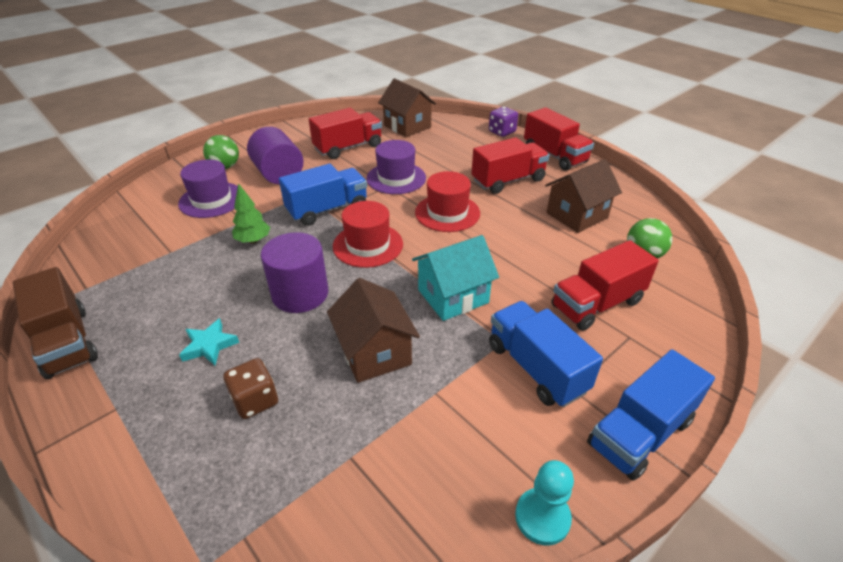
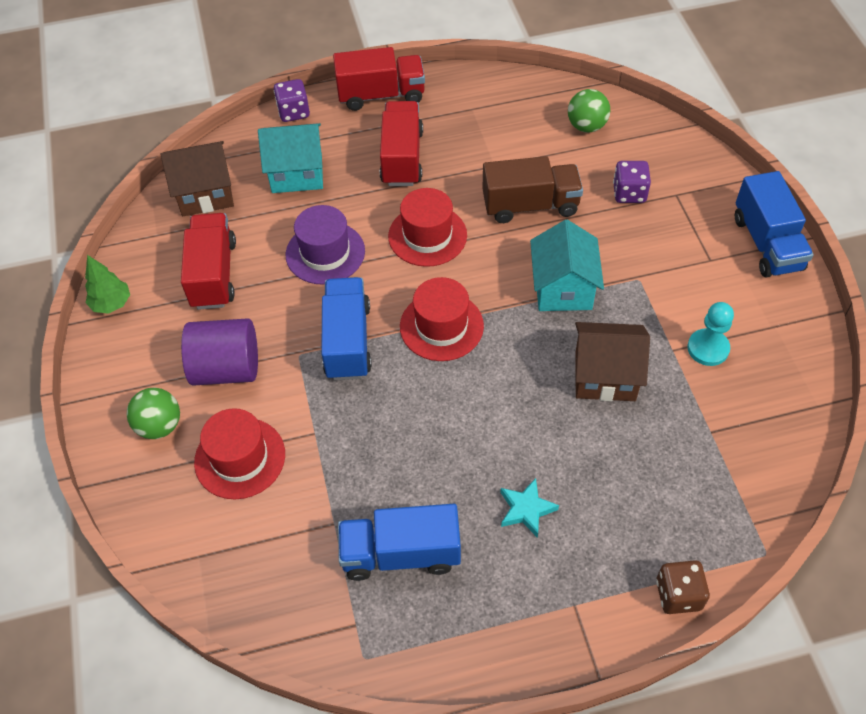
camera: 60 degrees left, 15 degrees up
brown truck [13,267,98,379] -> brown truck moved to [482,156,583,223]
purple hat [178,160,238,218] -> red hat [194,408,285,499]
brown dice [223,358,278,419] -> brown dice moved to [656,560,710,614]
green tree [232,183,271,244] -> green tree moved to [85,255,130,314]
purple cylinder [261,232,328,313] -> none
blue truck [489,301,603,407] -> blue truck moved to [338,504,461,581]
turquoise pawn [515,460,574,546] -> turquoise pawn moved to [687,302,734,366]
brown house [545,159,622,233] -> none
red truck [552,240,659,331] -> purple dice [613,161,651,203]
none -> turquoise house [258,123,323,193]

